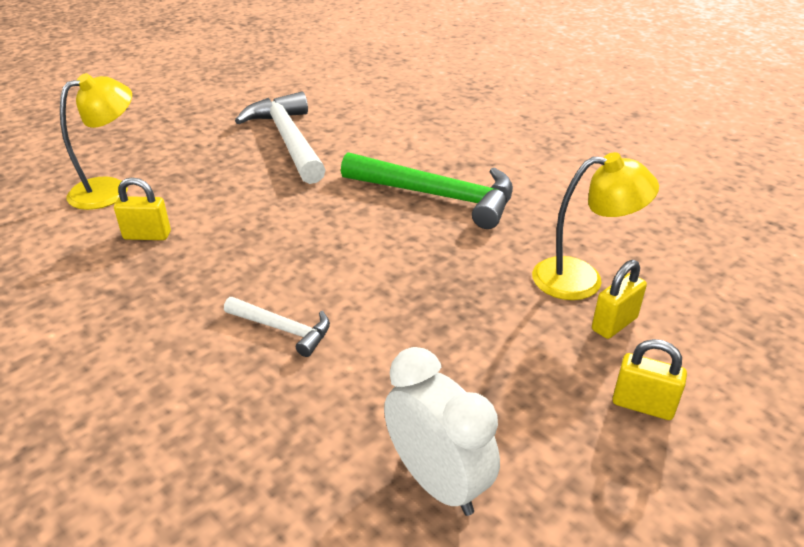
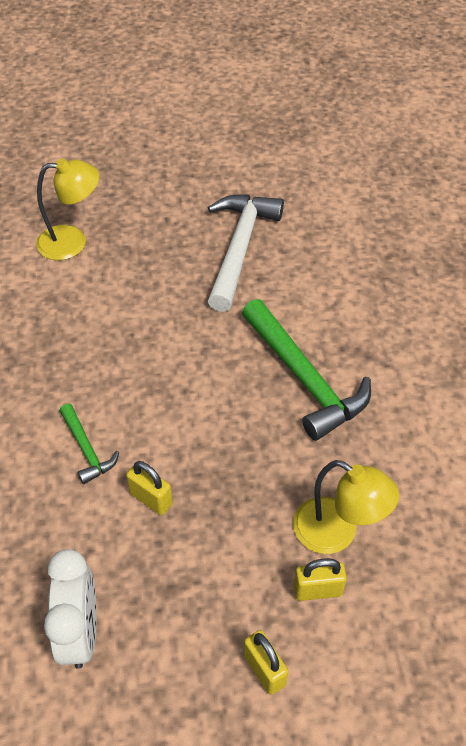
camera: 35 degrees right, 15 degrees up
yellow padlock [114,177,171,240] -> yellow padlock moved to [126,461,173,515]
white hammer [224,297,330,357] -> green hammer [60,404,119,484]

